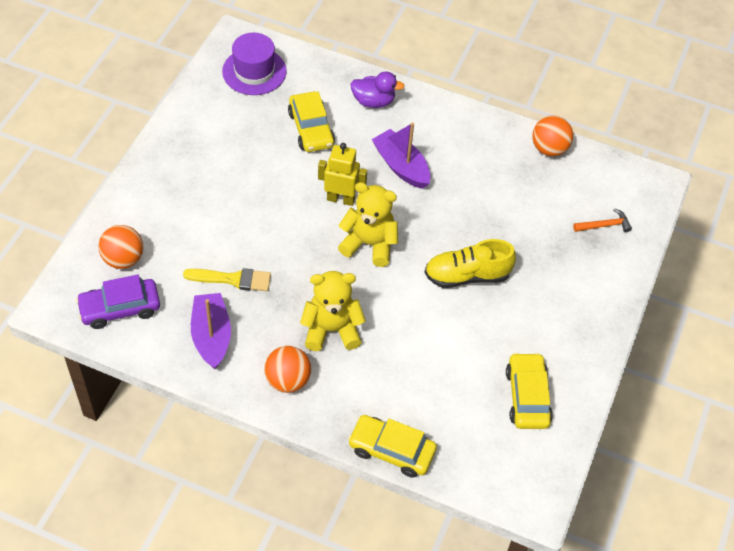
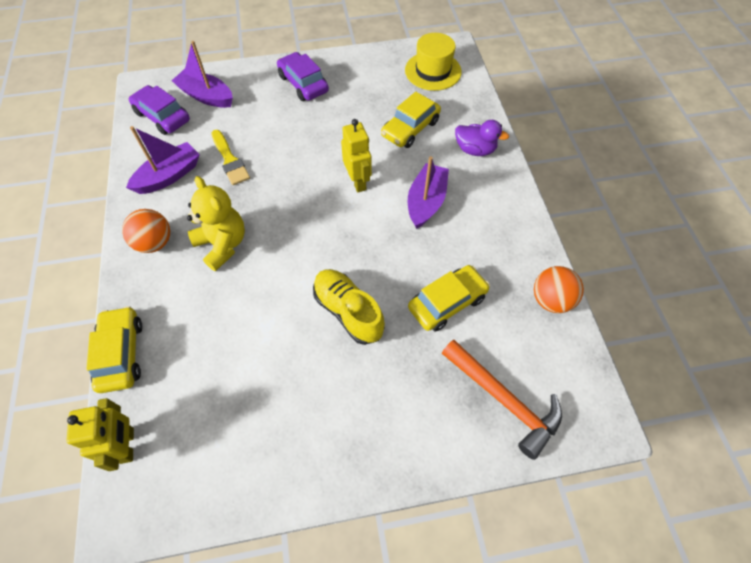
camera: 60 degrees right, 5 degrees up
orange ball [99,225,143,269] -> purple boat [172,41,233,108]
purple hat [222,33,287,95] -> yellow hat [405,33,462,91]
yellow teddy bear [338,182,398,267] -> none
purple duck [350,72,405,108] -> purple duck turned 45 degrees counterclockwise [455,120,509,156]
yellow car [506,352,553,429] -> yellow car moved to [408,265,490,331]
orange hammer [573,208,632,232] -> orange hammer [442,340,562,460], size x1.95
none -> yellow robot [66,398,134,471]
none -> purple car [277,52,329,101]

